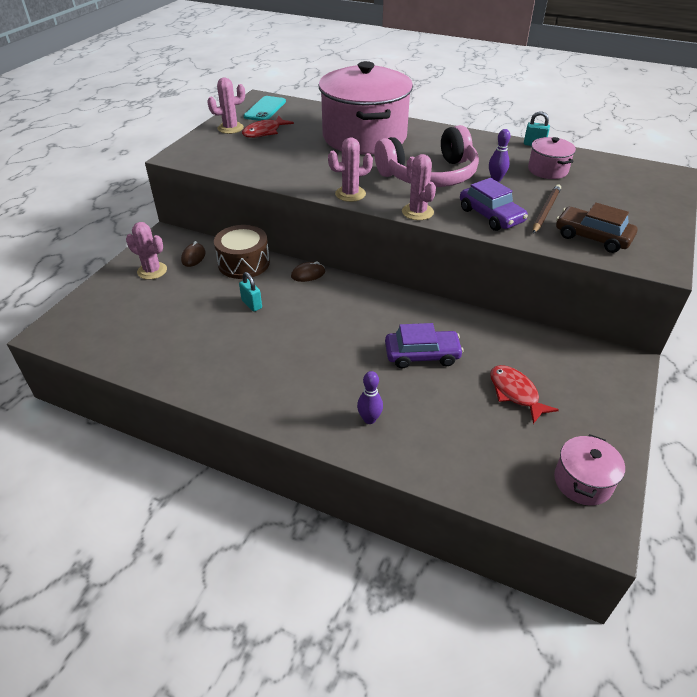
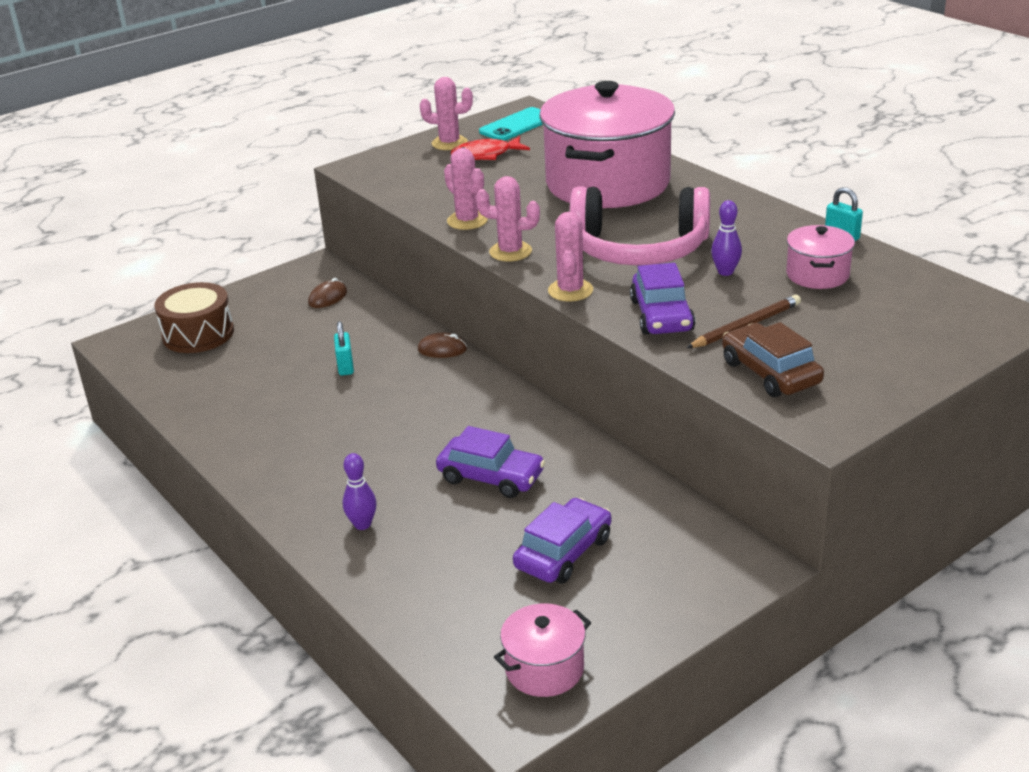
camera: 30 degrees right, 10 degrees down
pink cactus [126,222,167,280] -> pink cactus moved to [444,148,488,230]
brown drum [214,225,270,279] -> brown drum moved to [154,282,234,353]
red fish [490,365,559,424] -> purple car [513,498,612,583]

